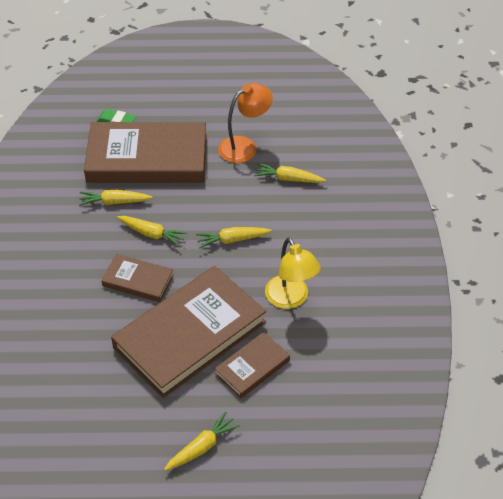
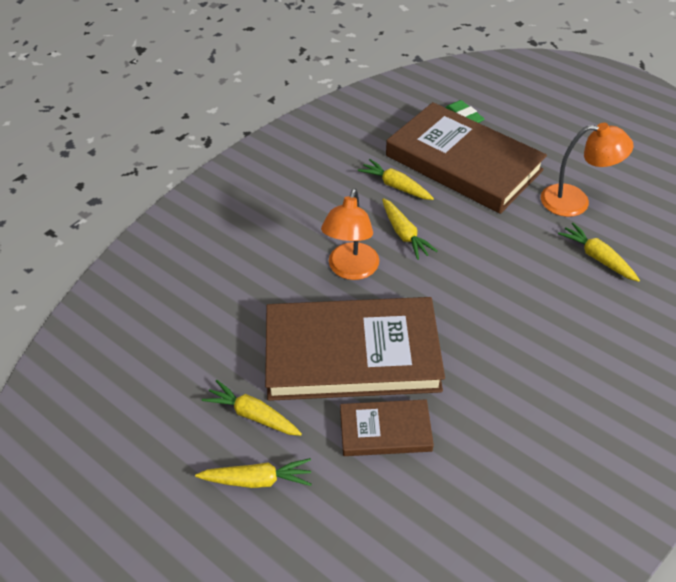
camera: 40 degrees right, 0 degrees up
brown book [101,254,174,302] -> orange lamp [321,189,379,280]
yellow carrot [196,227,272,249] -> yellow carrot moved to [202,380,302,436]
yellow lamp [265,238,321,309] -> none

